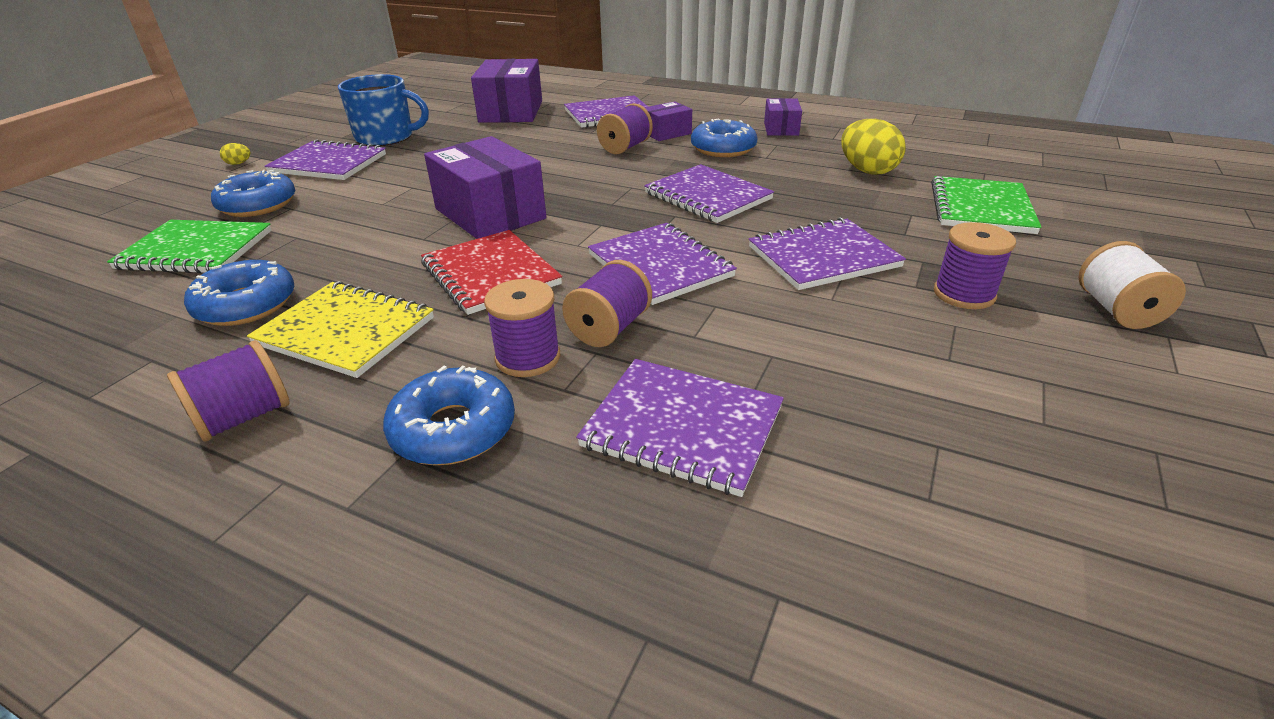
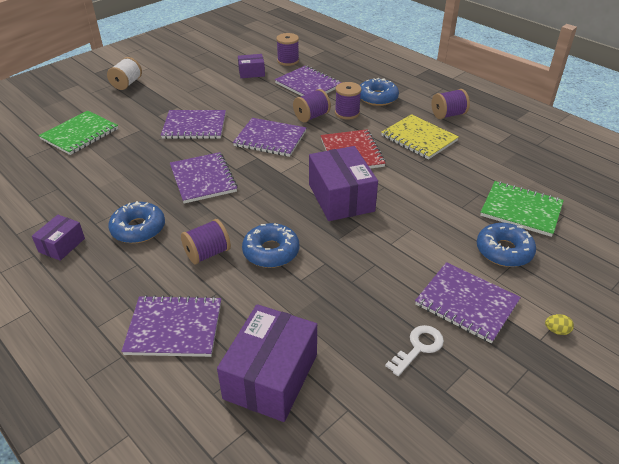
camera: 160 degrees left, 5 degrees up
blue donut [184,260,294,326] -> blue donut moved to [242,223,299,268]
blue mug [338,74,429,146] -> white key [385,325,444,376]
purple notebook [588,223,737,305] -> purple notebook turned 60 degrees counterclockwise [233,118,306,157]
purple box [644,101,692,141] -> purple box moved to [238,54,265,78]
yellow egg [841,119,906,175] -> none
purple spool [934,222,1016,309] -> purple spool moved to [276,33,299,66]

